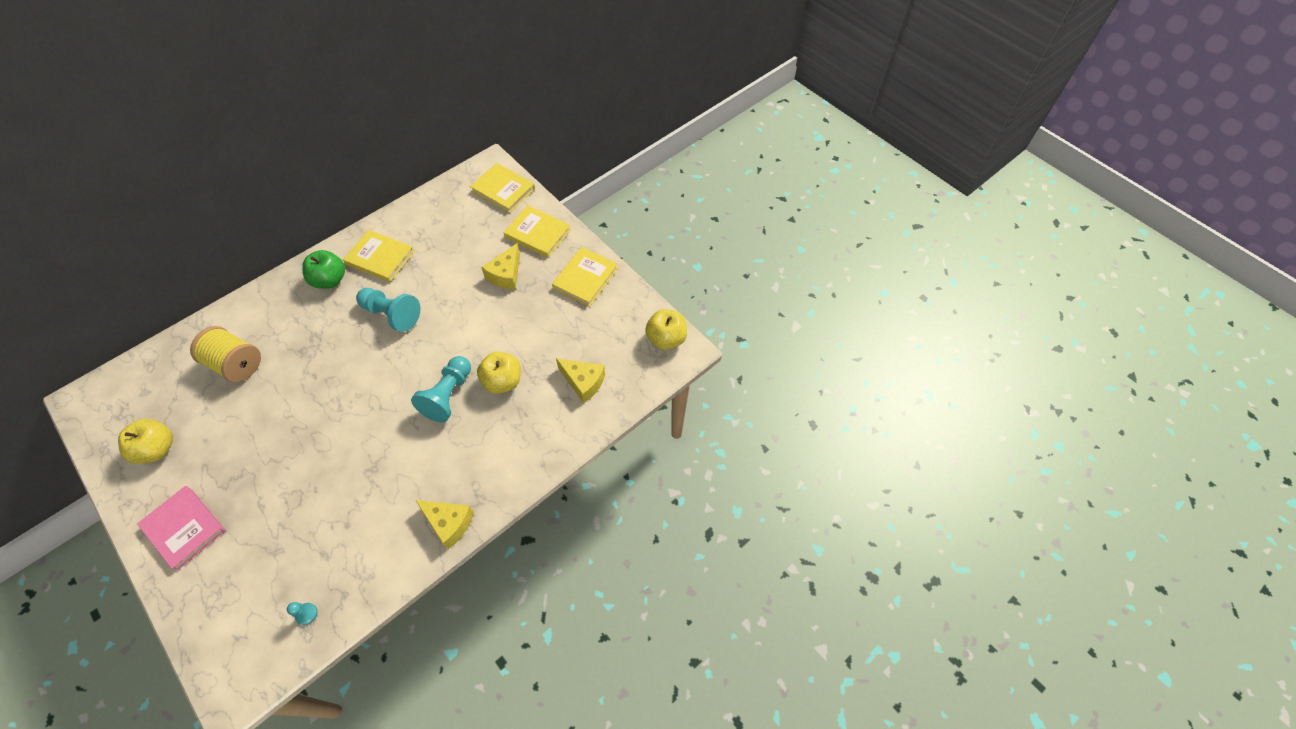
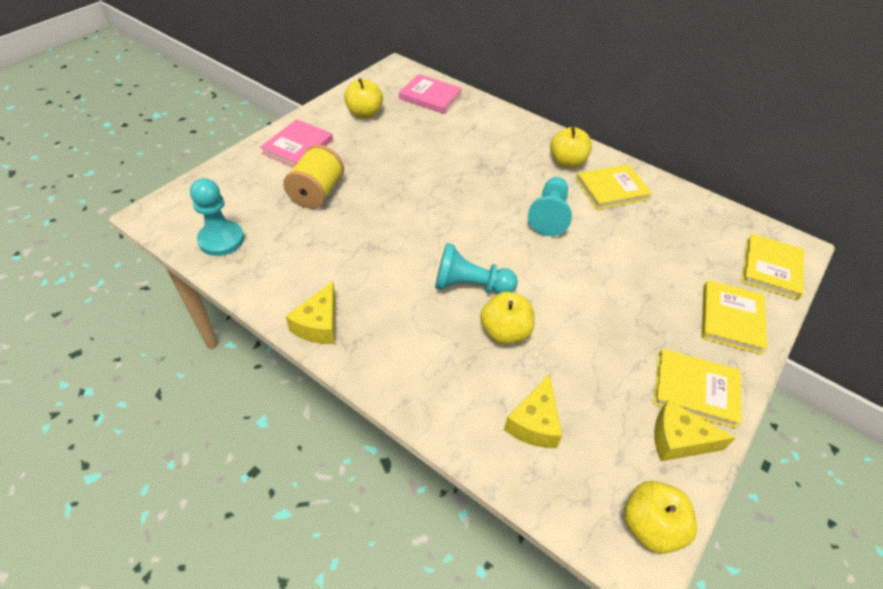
camera: 75 degrees right, 10 degrees down
yellow spool [190,326,261,382] -> yellow spool moved to [283,145,344,209]
turquoise pawn [287,602,318,625] -> turquoise pawn [190,178,244,256], size x2.22
green apple [302,250,345,289] -> yellow apple [550,127,592,168]
yellow book [343,230,414,282] -> yellow book turned 60 degrees clockwise [576,164,652,210]
yellow cheese [481,244,520,290] -> yellow cheese moved to [654,400,736,461]
none -> pink book [399,74,463,114]

